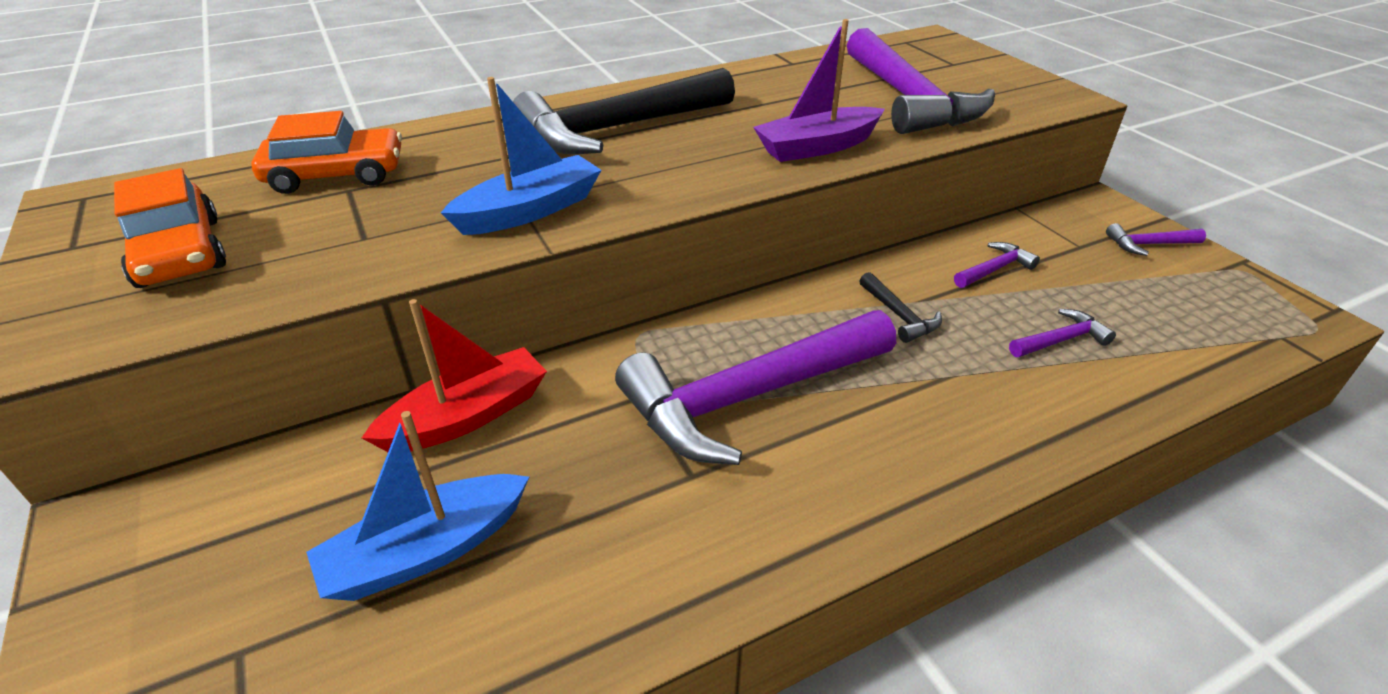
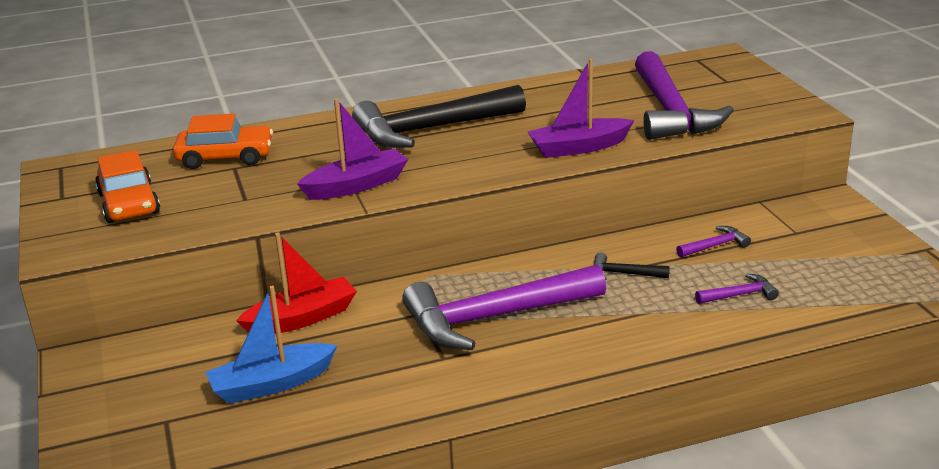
camera: 10 degrees right, 10 degrees down
blue boat [441,77,601,235] -> purple boat [297,99,408,200]
black hammer [859,272,942,343] -> black hammer turned 120 degrees clockwise [594,253,670,280]
purple hammer [1106,223,1206,256] -> none

